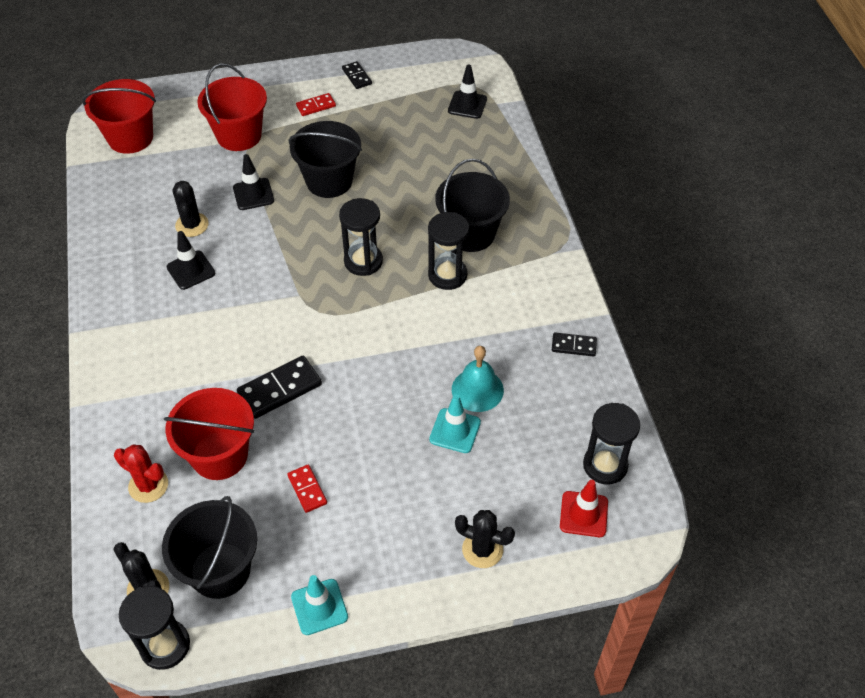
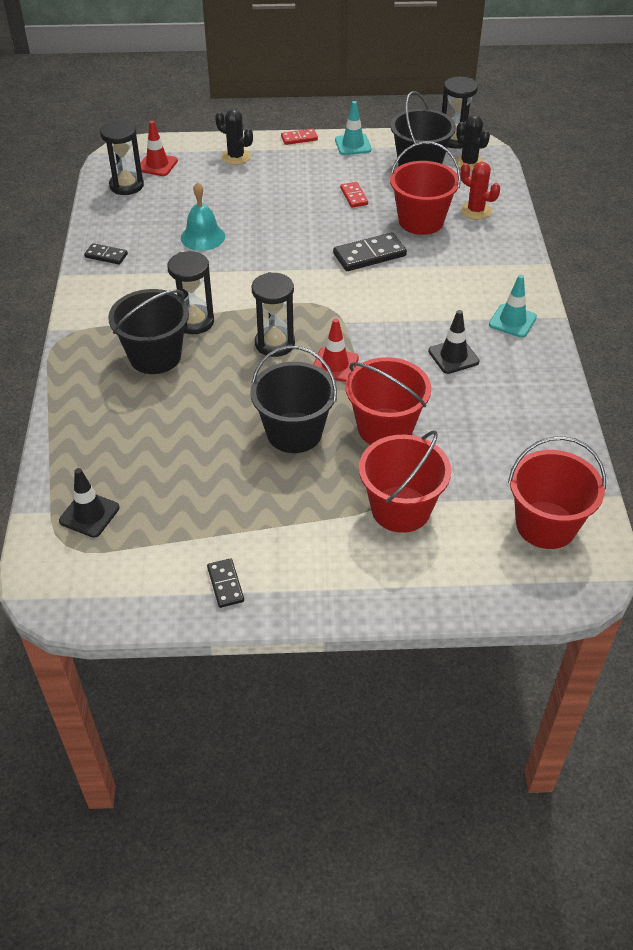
camera: 170 degrees left, 5 degrees down
black cactus [173,181,209,237] -> none
black traffic cone [233,154,274,210] -> red bucket [345,357,431,445]
red domino [296,93,336,116] -> red domino moved to [281,129,318,145]
turquoise traffic cone [429,394,481,453] -> turquoise traffic cone moved to [489,275,537,338]
none -> red traffic cone [313,318,359,382]

